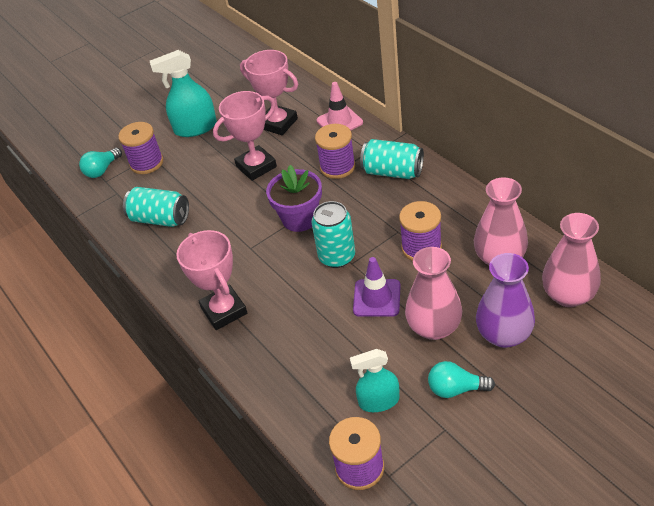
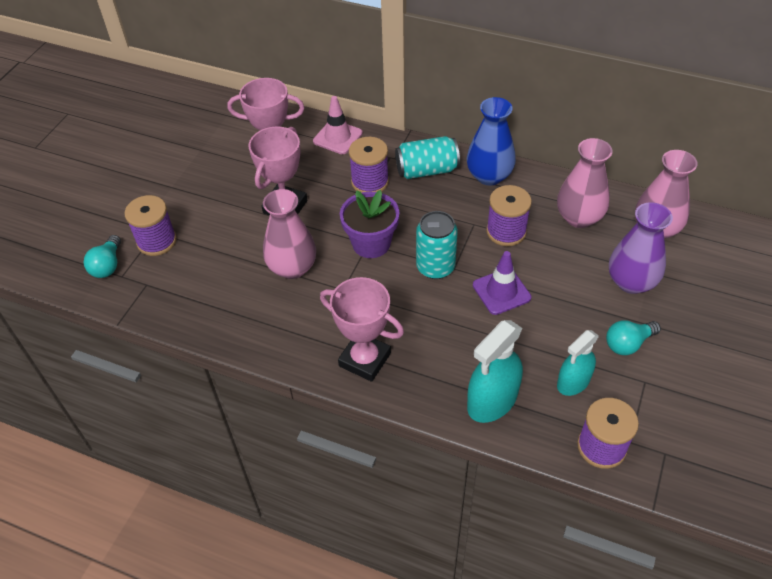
camera: 35 degrees left, 5 degrees up
turquoise can [123,187,189,227] -> none
turquoise spray bottle [150,50,217,137] -> turquoise spray bottle moved to [467,320,523,423]
pink vase [405,247,462,340] -> pink vase moved to [263,189,316,279]
none -> blue vase [467,97,516,186]

